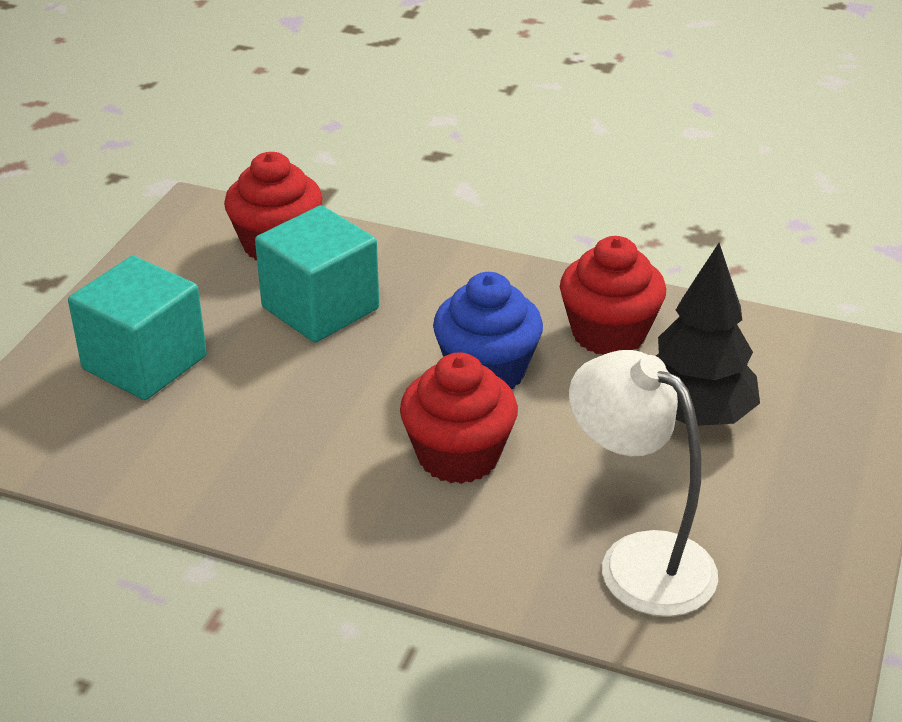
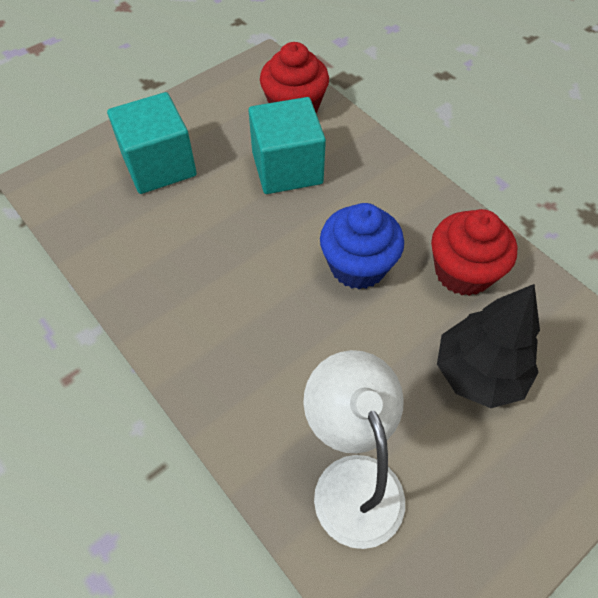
camera: 30 degrees right, 20 degrees up
red cupcake [400,352,518,484] -> none

